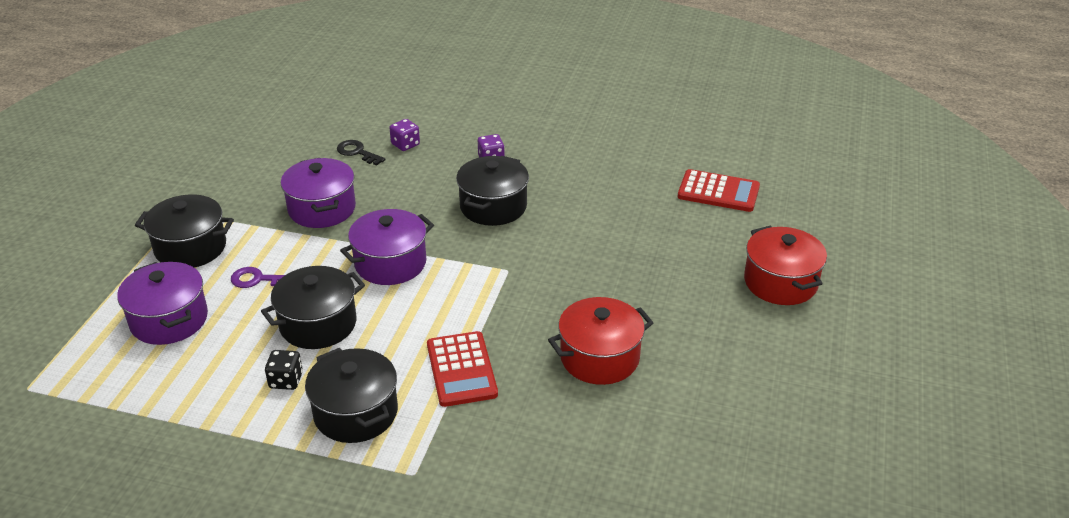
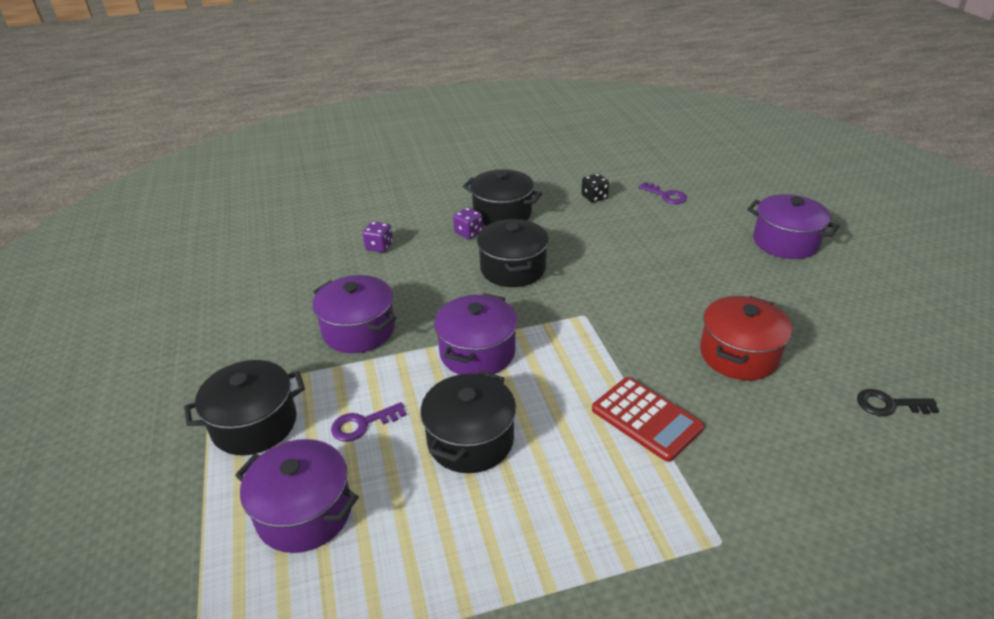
camera: 30 degrees left, 0 degrees up
black dice [265,350,303,390] -> black dice moved to [581,173,609,203]
black pot [305,348,398,443] -> black pot moved to [463,169,542,226]
black key [337,140,386,166] -> black key moved to [857,389,939,416]
red calculator [678,169,760,212] -> purple key [638,182,687,204]
red pot [744,226,827,305] -> purple pot [747,194,840,259]

